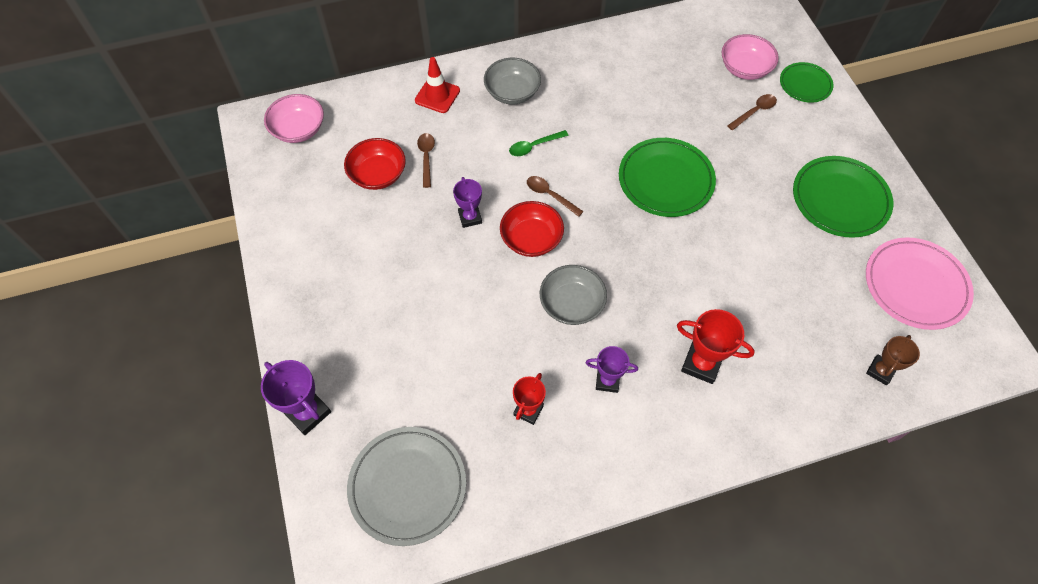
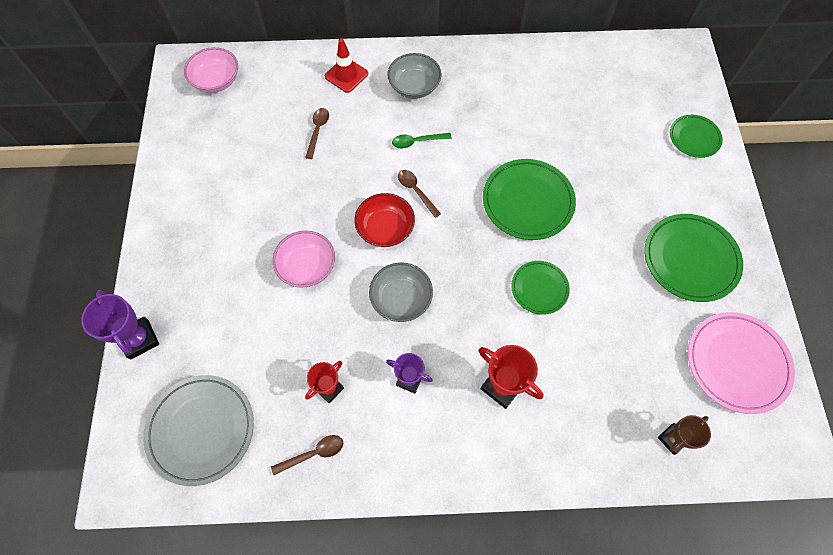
camera: 15 degrees right, 5 degrees up
red bowl [344,138,406,190] -> none
purple trophy [453,177,482,228] -> none
pink bowl [722,34,779,80] -> pink bowl moved to [273,231,335,288]
brown spoon [727,94,777,130] -> brown spoon moved to [271,435,343,475]
none -> green plate [511,261,570,315]

